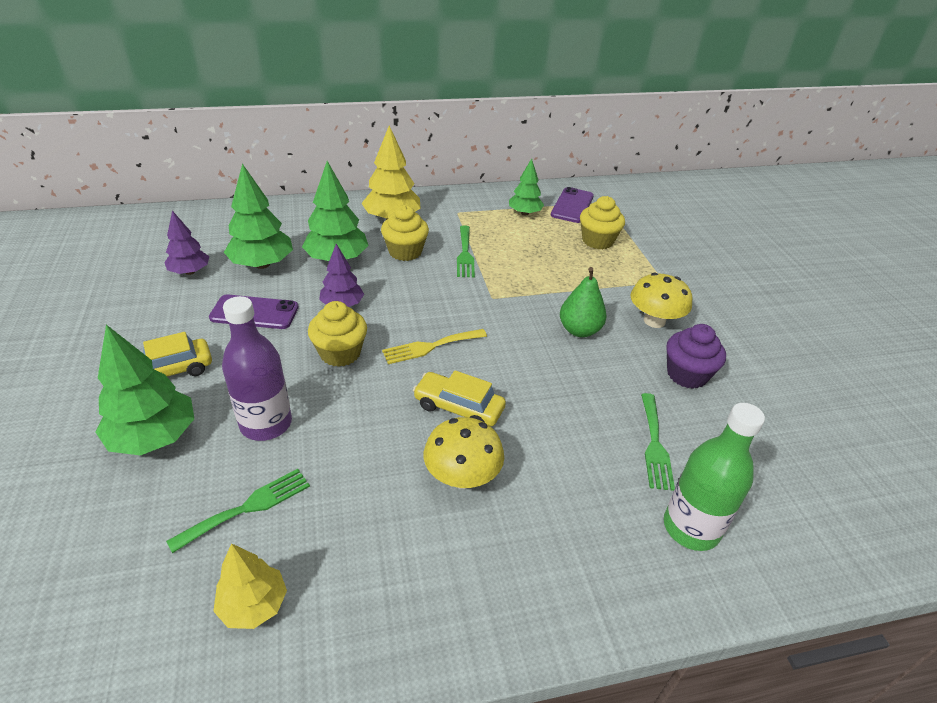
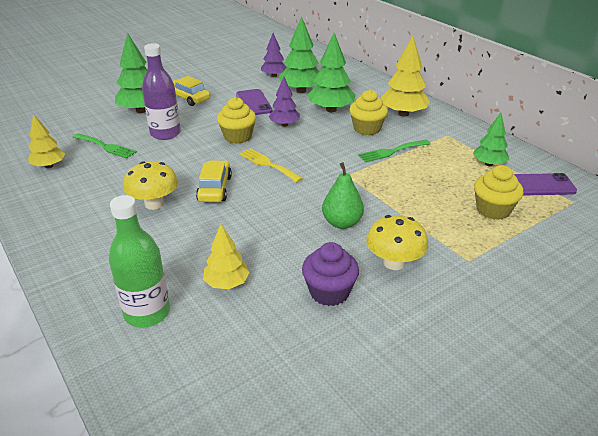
camera: 70 degrees right, 5 degrees down
green fork [641,393,675,491] -> yellow tree [203,224,250,289]

